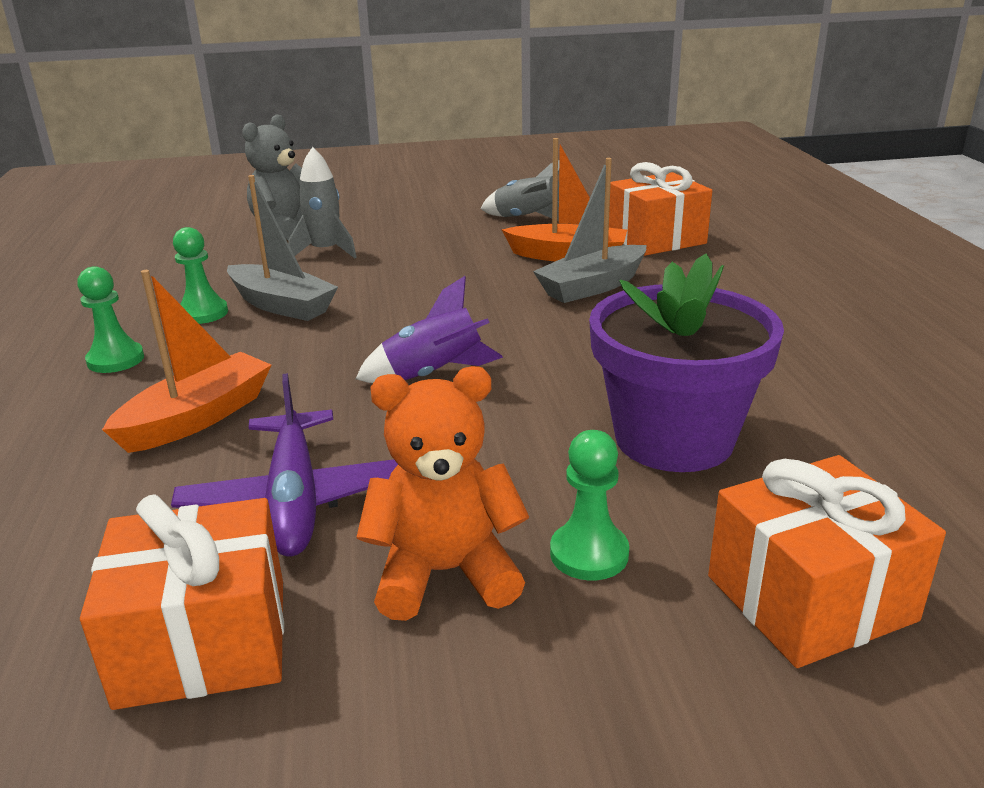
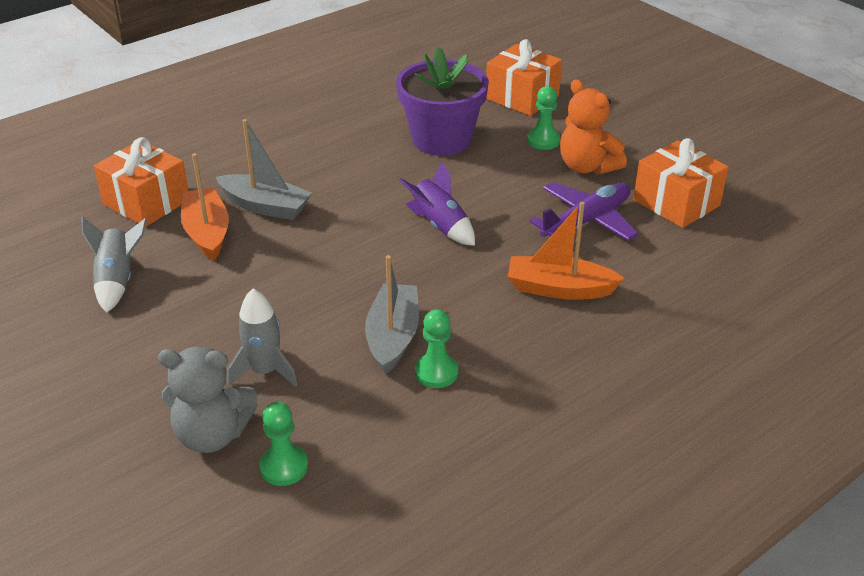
camera: 120 degrees left, 10 degrees up
green pawn [77,266,144,373] -> green pawn moved to [259,402,308,486]

